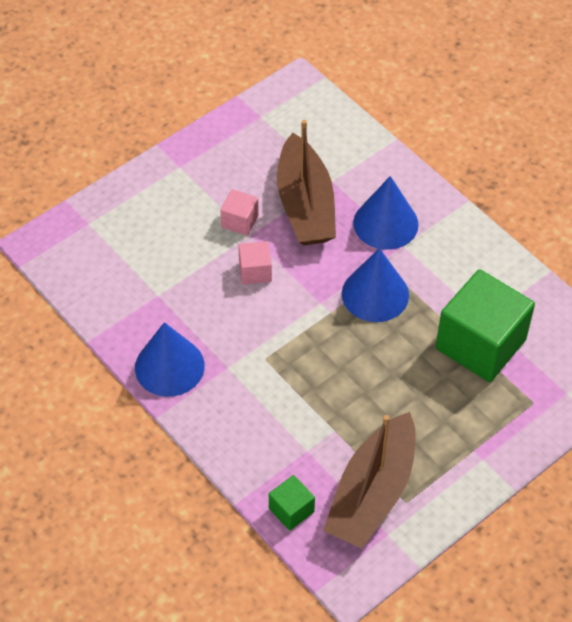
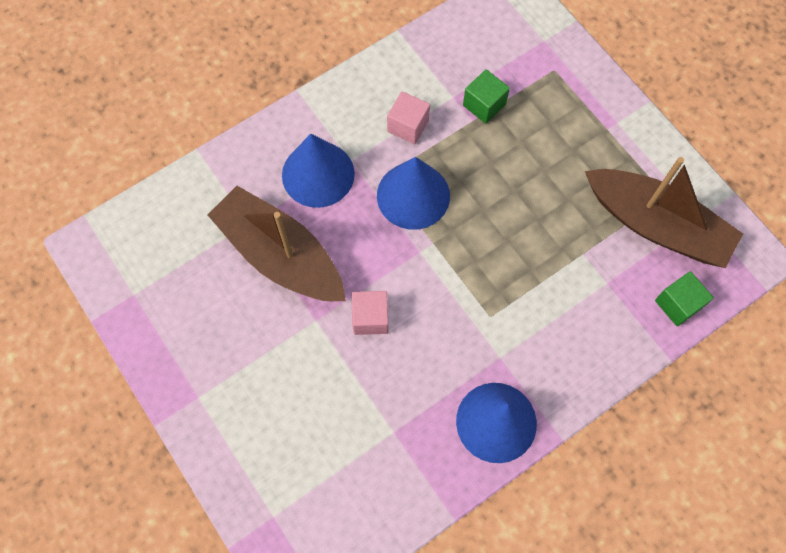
camera: 85 degrees left, 15 degrees up
pink cube [220,189,259,236] -> pink cube moved to [387,92,430,144]
brown boat [277,120,336,245] -> brown boat turned 135 degrees counterclockwise [208,186,346,301]
green cube [436,269,535,382] -> green cube [463,69,510,124], size x0.46

